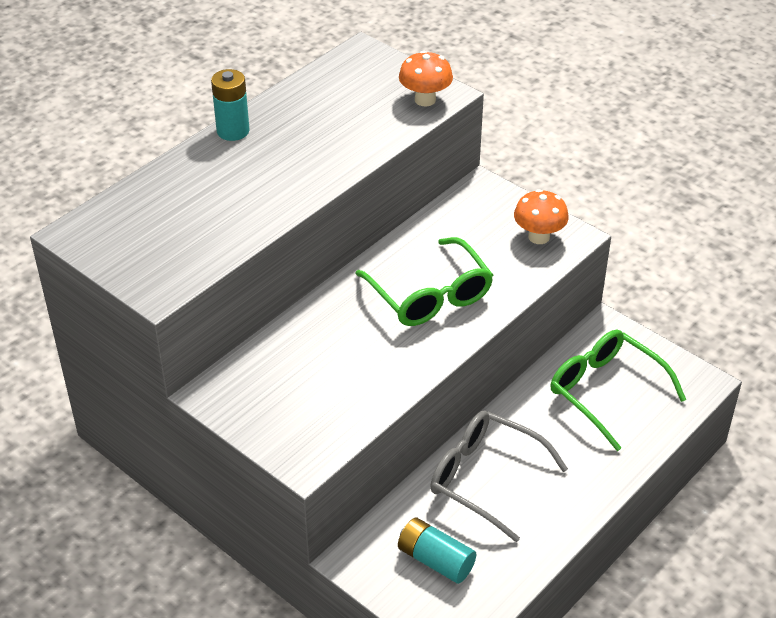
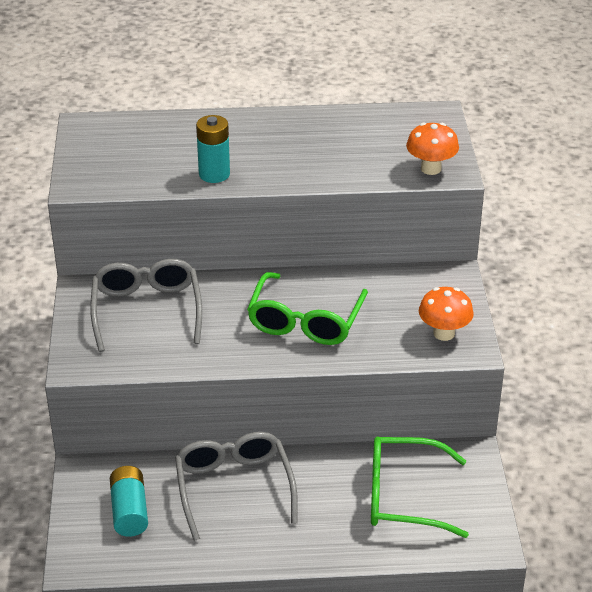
camera: 45 degrees right, 5 degrees down
turquoise battery [211,69,250,141] -> turquoise battery moved to [196,115,230,183]
green glasses [550,329,686,451] -> green glasses turned 90 degrees counterclockwise [371,436,469,538]
none -> grey glasses [90,259,202,352]

